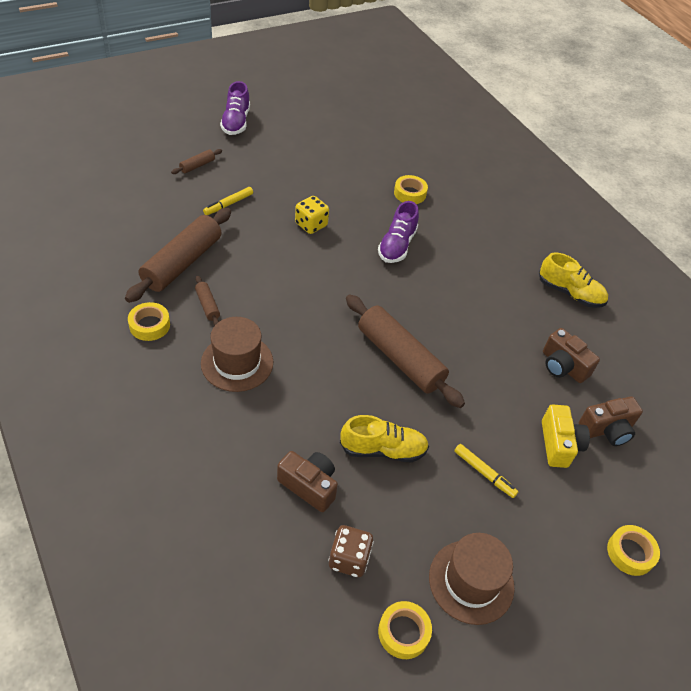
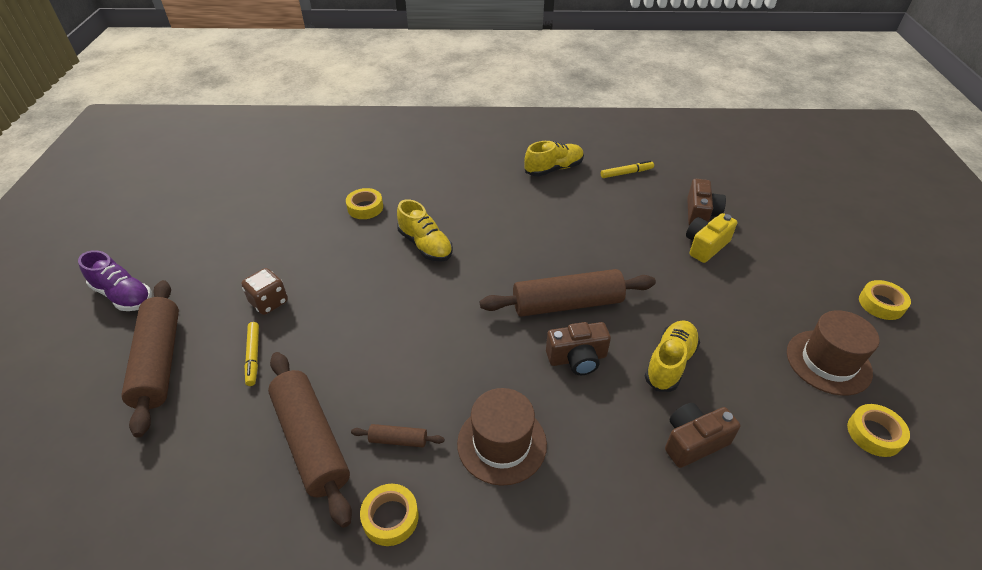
camera: 55 degrees left, 5 degrees down
brown rolling pin [171,149,222,174] -> brown rolling pin [122,280,179,438], size x2.29
yellow dice [295,196,329,234] -> none
brown dice [328,525,374,577] -> brown dice moved to [241,268,288,315]
purple shoe [378,201,419,263] -> yellow shoe [397,199,453,262]
yellow marker [454,444,518,498] -> yellow marker moved to [601,160,654,178]
yellow camera [542,404,590,468] -> yellow camera turned 75 degrees counterclockwise [686,213,737,263]
brown camera [543,328,600,383] -> brown camera moved to [546,322,611,375]
yellow tape [607,525,660,576] -> yellow tape moved to [859,280,911,320]

